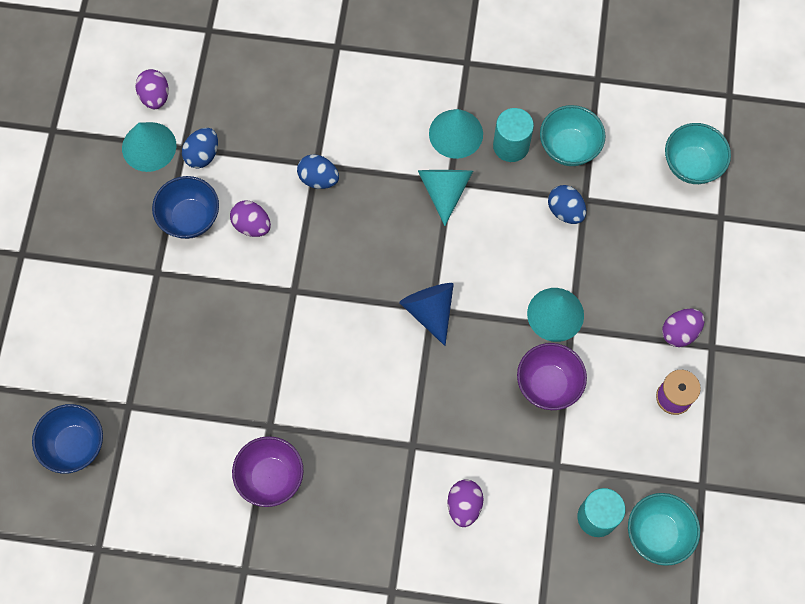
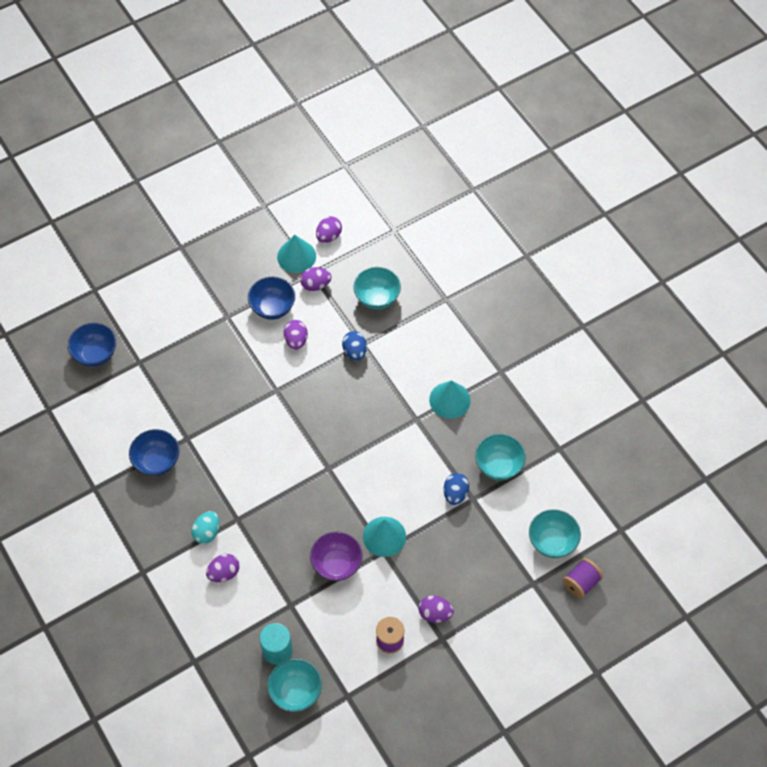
camera: 50 degrees right, 10 degrees down
blue egg [182,128,218,169] -> purple egg [300,267,332,291]
purple bowl [232,436,304,507] -> blue bowl [129,429,179,476]
blue cone [399,283,454,346] -> none
turquoise cone [418,170,473,226] -> none
turquoise cylinder [493,108,534,162] -> none
none -> turquoise egg [191,511,220,544]
none -> turquoise bowl [353,267,401,310]
none -> purple spool [562,558,603,599]

